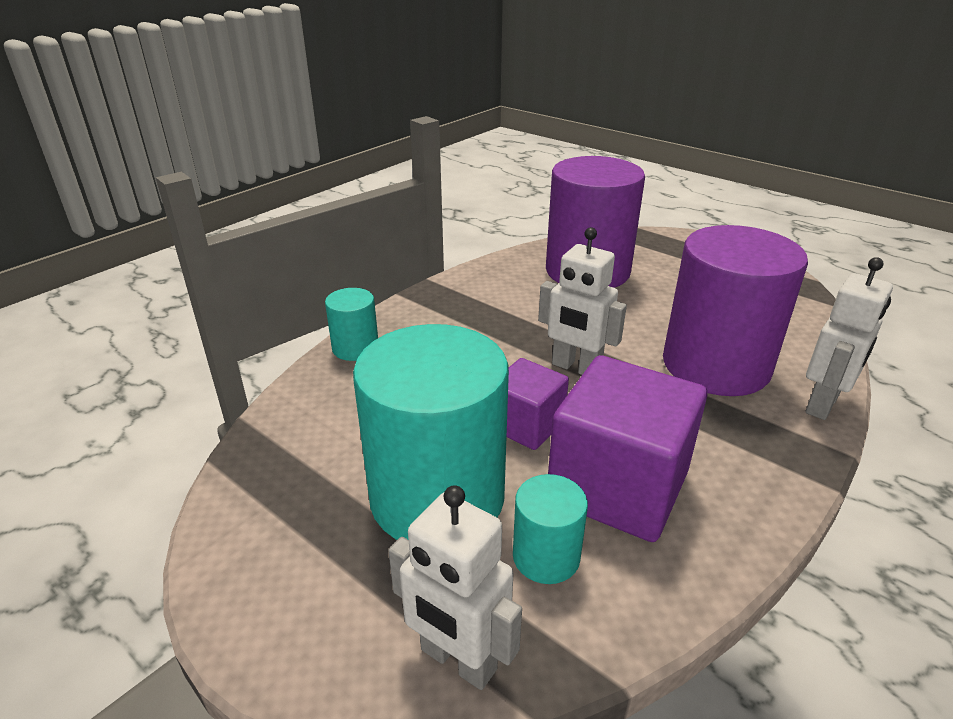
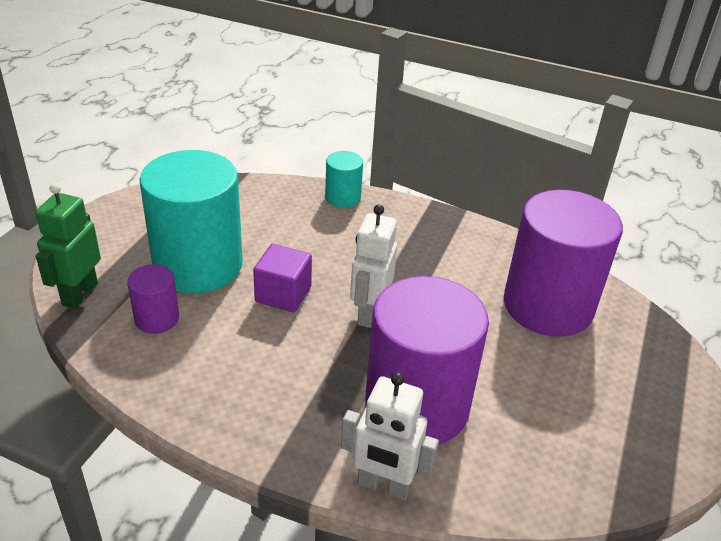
camera: 70 degrees right, 5 degrees up
white robot [389,485,522,690] -> green robot [35,183,101,309]
turquoise cylinder [513,474,588,584] -> purple cylinder [127,264,179,334]
purple cube [548,355,708,542] -> none

